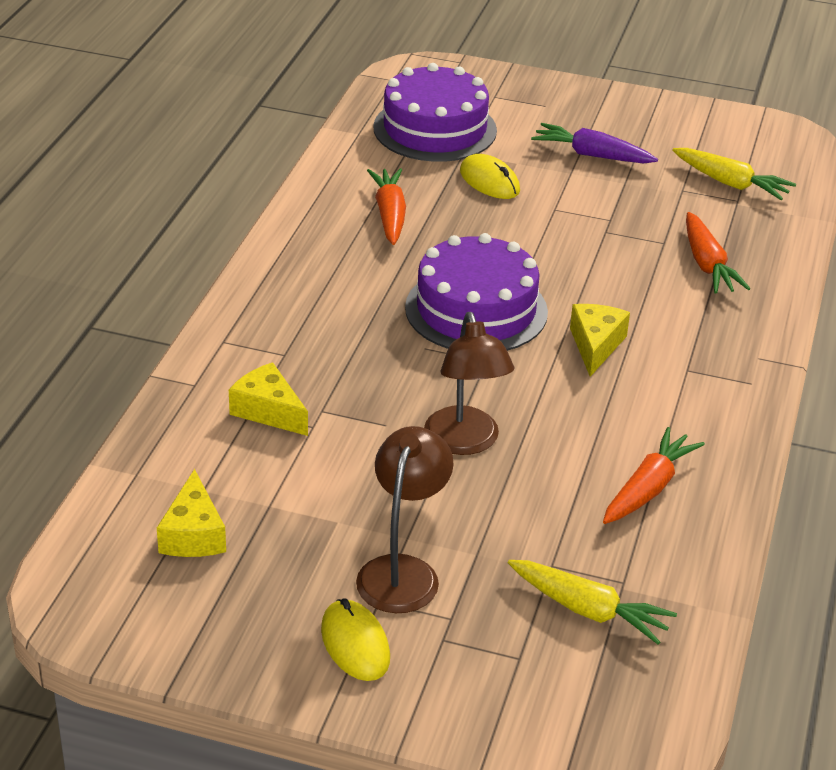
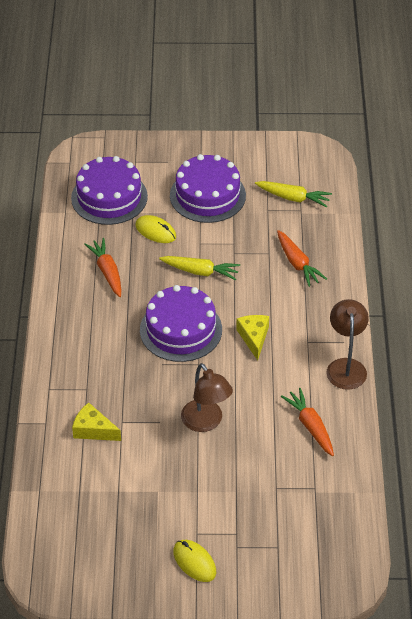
camera: 15 degrees left, 10 degrees up
yellow cheese [157,469,226,557] -> none
brown lamp [356,426,454,613] -> brown lamp moved to [326,299,369,390]
yellow carrot [508,560,677,644] -> yellow carrot moved to [159,256,240,280]
purple carrot [531,123,658,164] -> purple cake [170,154,246,223]
orange carrot [603,427,705,524] -> orange carrot turned 45 degrees counterclockwise [280,388,334,456]

